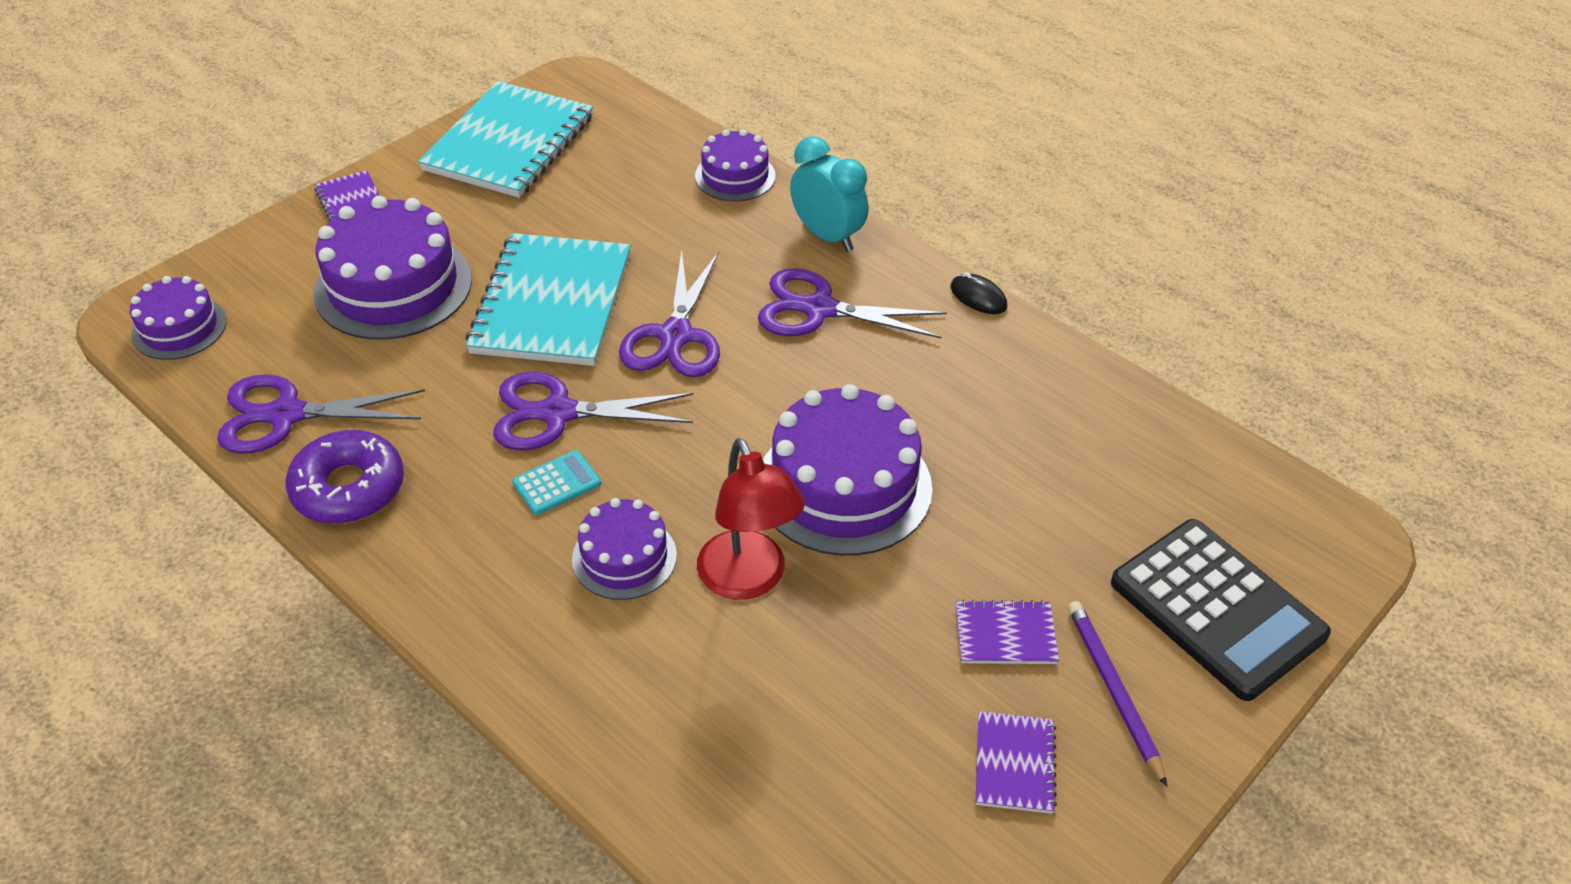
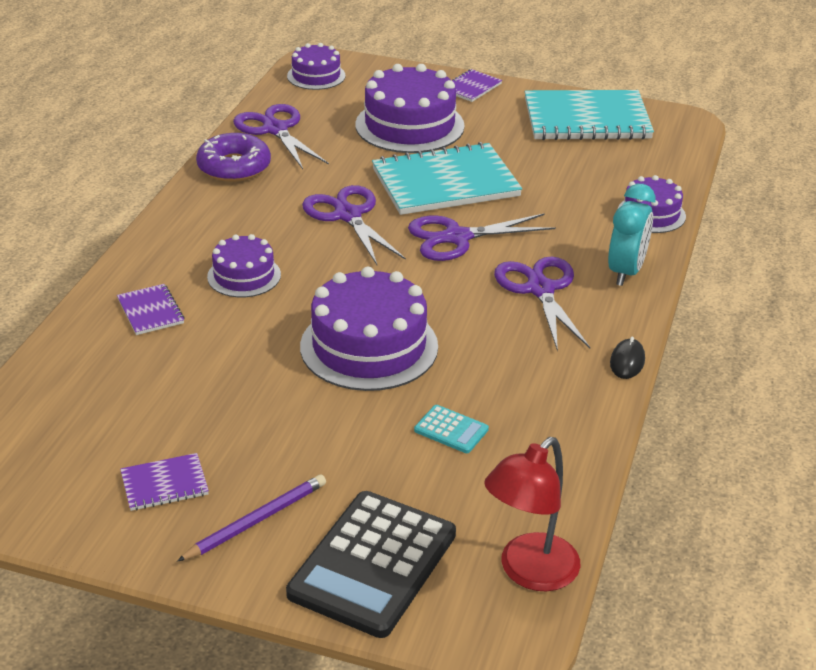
camera: 65 degrees right, 10 degrees down
turquoise calculator [512,450,601,515] -> turquoise calculator moved to [414,405,489,453]
red lamp [697,438,805,600] -> red lamp moved to [484,437,581,591]
purple notebook [956,600,1059,664] -> purple notebook moved to [117,284,185,335]

